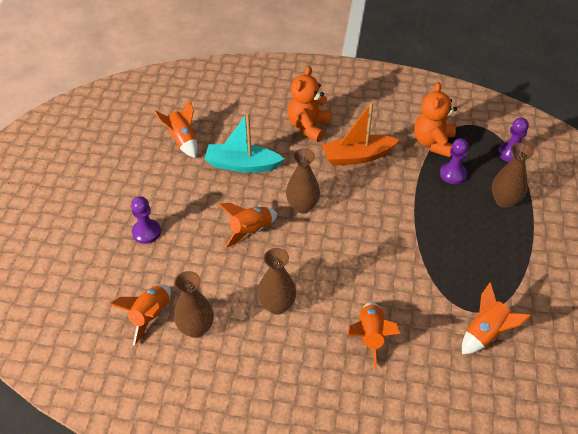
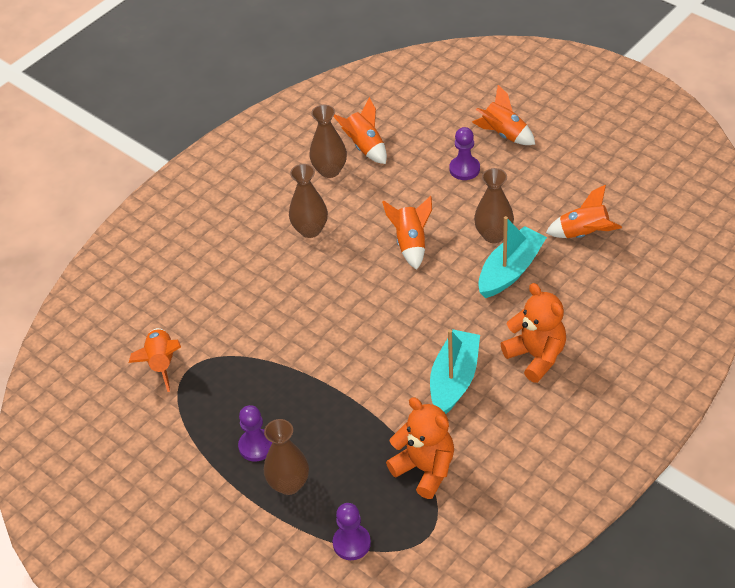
camera: 125 degrees right, 0 degrees up
brown vase [286,148,320,214] -> brown vase moved to [474,168,514,243]
orange boat [322,102,399,166] -> turquoise boat [430,329,480,414]
orange rocket [348,302,401,369] -> orange rocket moved to [472,85,535,145]
purple pawn [440,138,469,184] -> purple pawn moved to [238,405,272,461]

